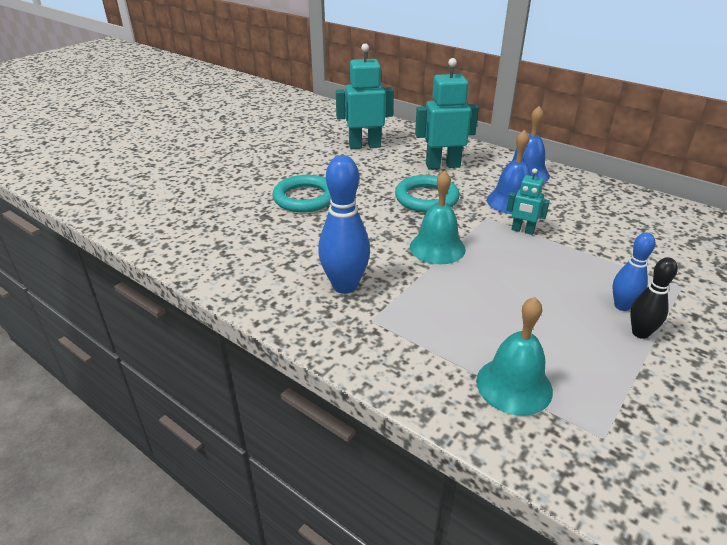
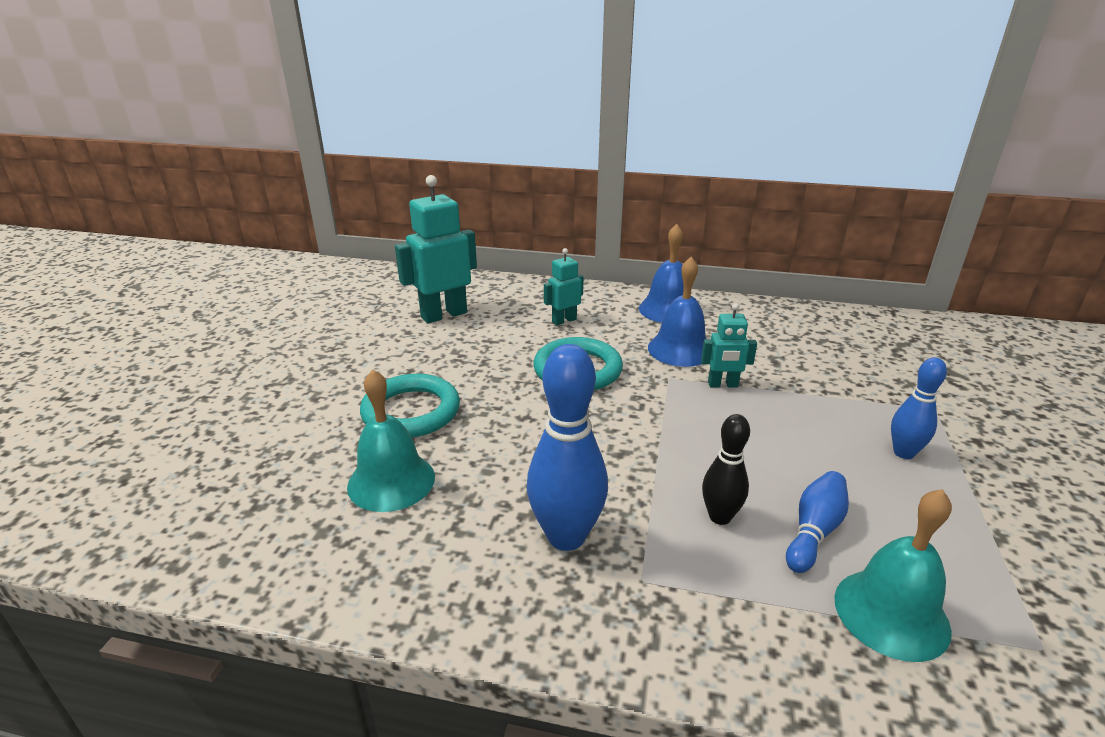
camera: 25 degrees left, 5 degrees down
turquoise bell [410,171,466,264] -> turquoise bell moved to [347,369,435,512]
turquoise robot [415,58,479,169] -> turquoise robot [544,248,584,325], size x0.54
black bowling pin [630,257,678,339] -> black bowling pin moved to [702,414,750,525]
none -> blue bowling pin [786,471,849,573]

